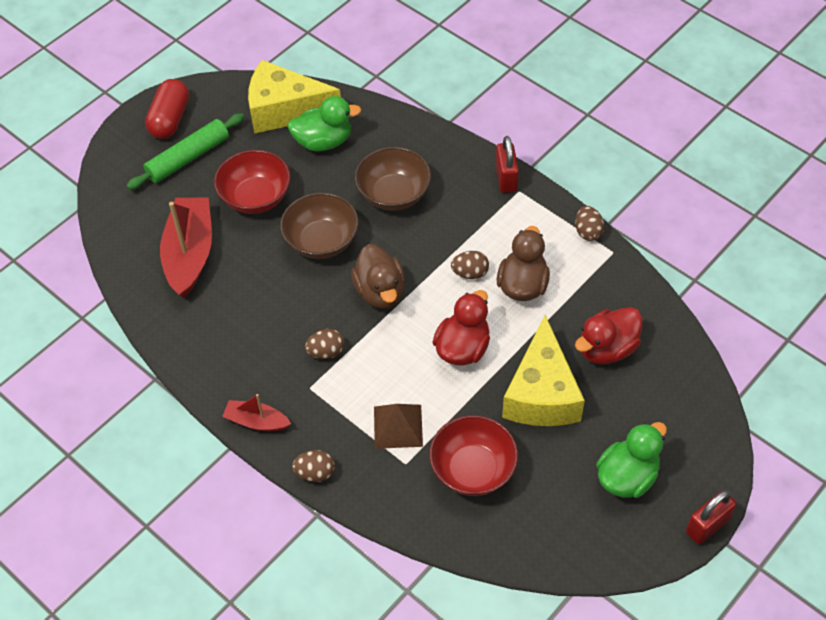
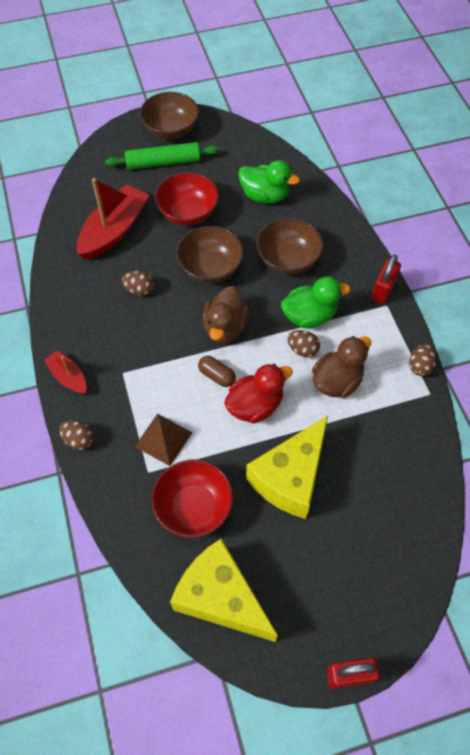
camera: 30 degrees right, 5 degrees up
red capsule [145,79,189,139] -> brown bowl [140,92,199,139]
yellow cheese [248,60,341,134] -> yellow cheese moved to [170,538,278,642]
brown egg [305,329,344,359] -> brown egg moved to [122,271,154,296]
red duck [575,307,642,364] -> none
green duck [596,422,667,498] -> green duck moved to [281,276,351,328]
none -> brown capsule [198,356,236,387]

